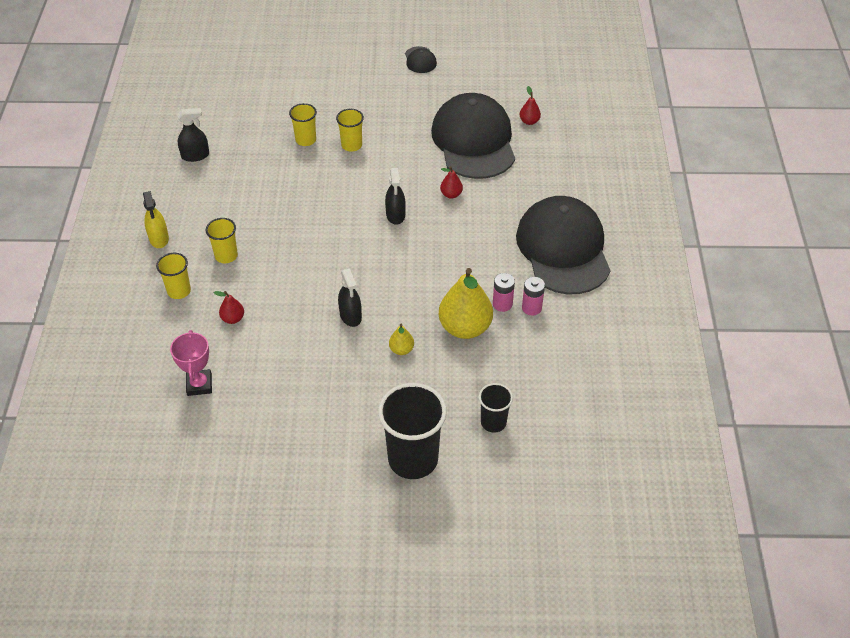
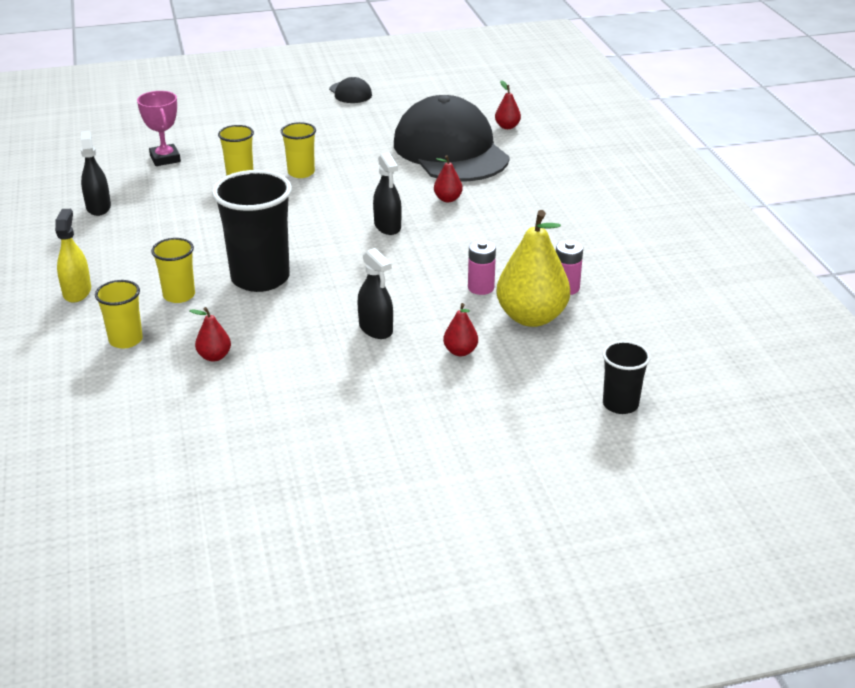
camera: 15 degrees left, 15 degrees down
yellow spray bottle [143,191,169,248] -> yellow spray bottle turned 150 degrees counterclockwise [55,209,91,303]
pink trophy [170,330,212,396] -> pink trophy moved to [137,91,181,166]
black spray bottle [177,108,209,162] -> black spray bottle turned 75 degrees counterclockwise [81,131,111,216]
black cup [378,383,447,479] -> black cup moved to [212,170,292,292]
yellow pear [389,324,414,355] -> red pear [443,303,478,356]
black cap [516,196,611,294] -> none
pink battery [522,277,545,316] -> pink battery moved to [468,240,496,295]

